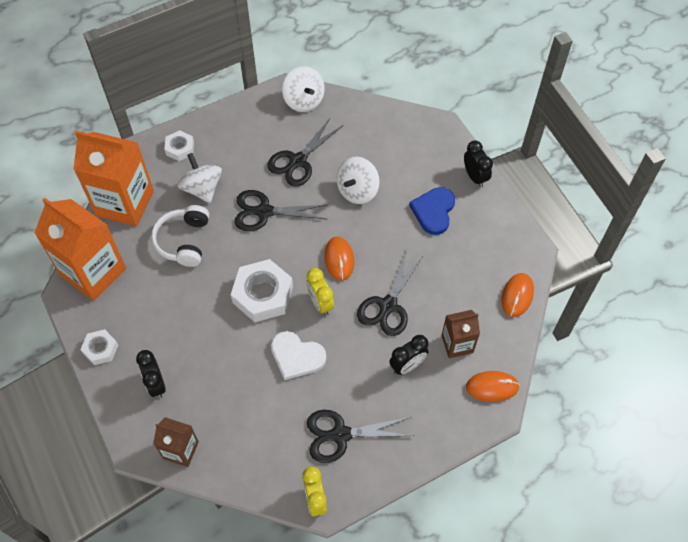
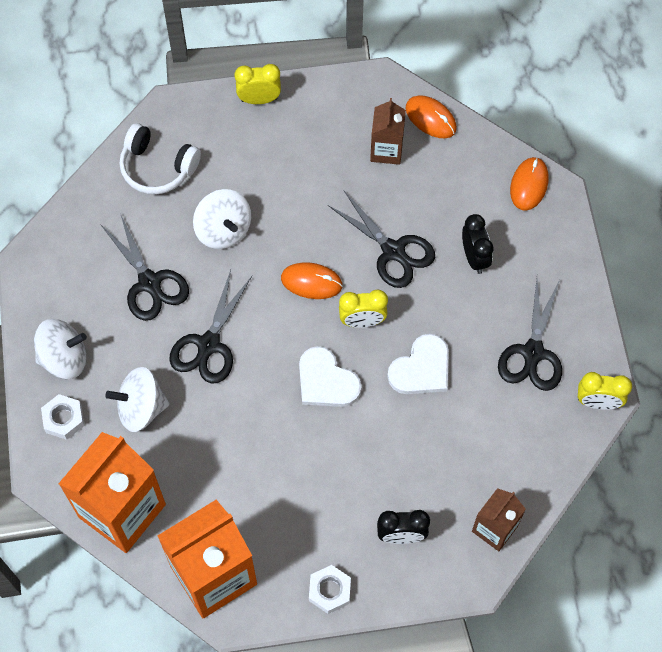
camera: 70 degrees left, 5 degrees up
white headphones [151,205,209,267] -> white headphones moved to [120,123,201,194]
white nut [231,259,293,322] -> white heart [299,346,362,407]
white spinning top [282,66,325,112] -> white spinning top moved to [34,319,87,379]
blue heart [409,187,455,235] -> none
brown carton [441,310,480,358] -> brown carton moved to [370,98,406,165]
black clock [464,140,493,188] -> yellow clock [235,64,281,104]

